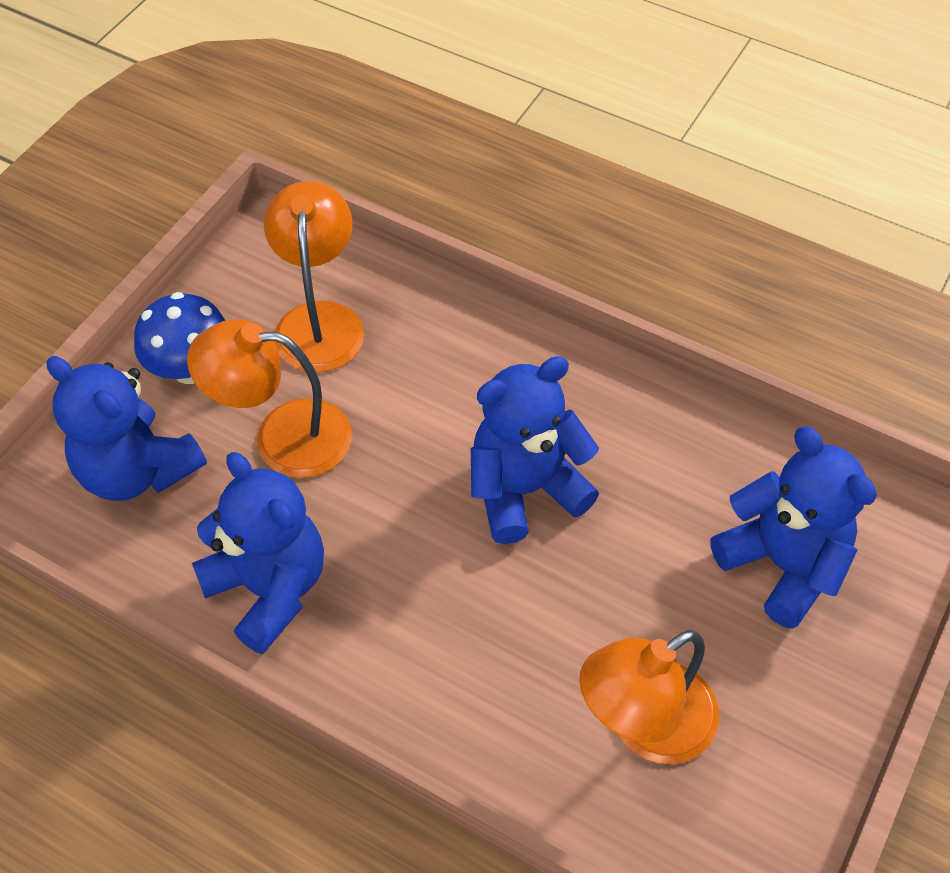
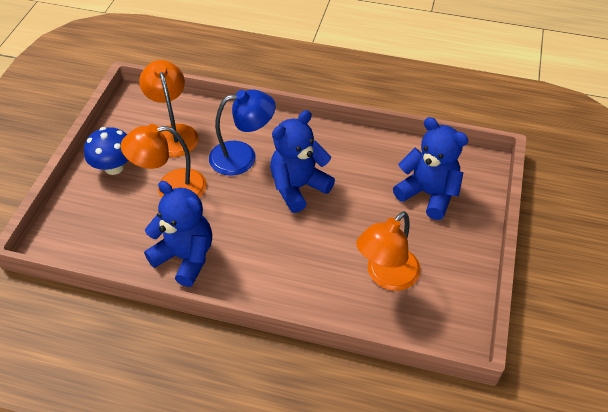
camera: 15 degrees left, 5 degrees down
blue teddy bear [46,356,207,501] -> none
none -> blue lamp [209,89,276,176]

